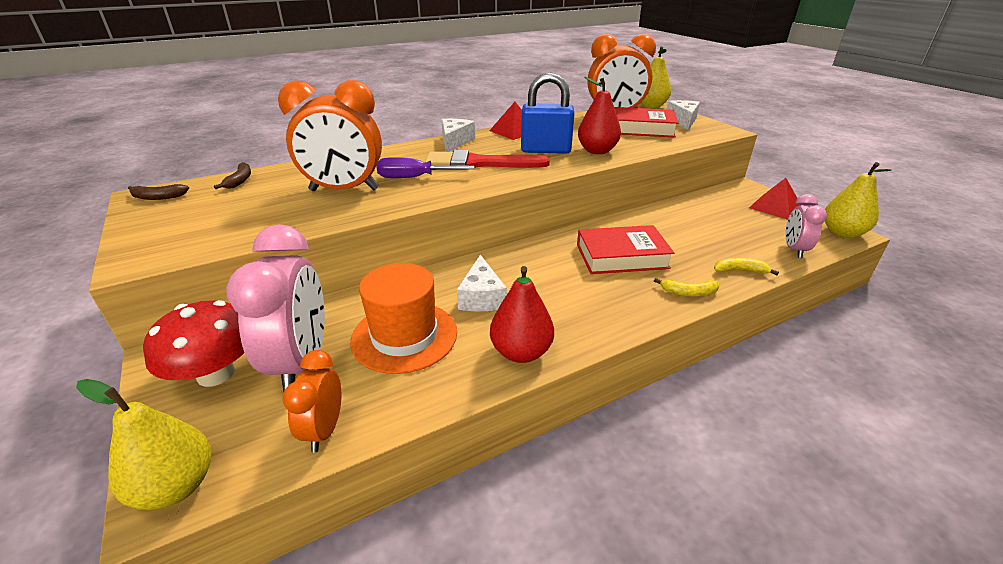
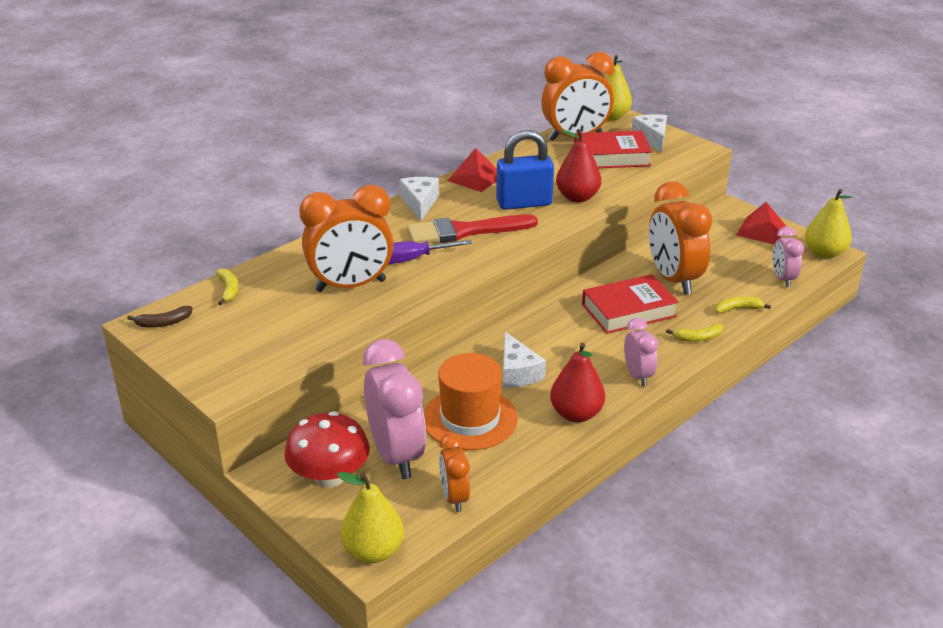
camera: 15 degrees left, 0 degrees up
brown banana [214,162,251,189] -> yellow banana [215,268,239,305]
none -> pink clock [624,318,658,386]
none -> orange clock [649,181,713,295]

